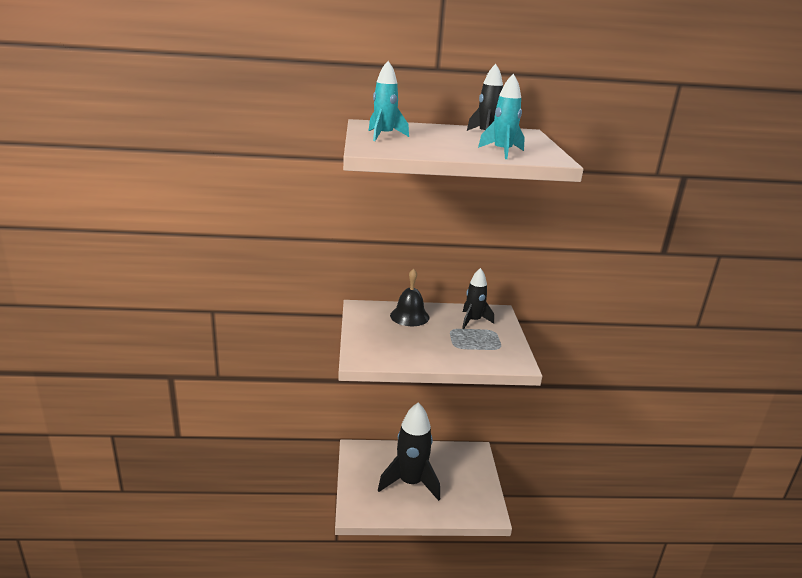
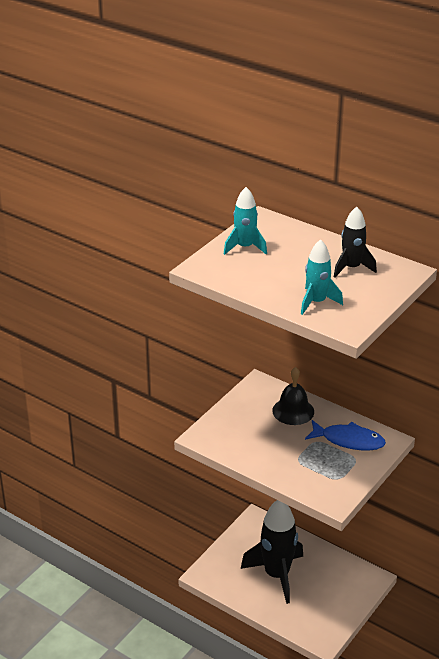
camera: 40 degrees right, 10 degrees up
black rocket [462,268,494,329] -> blue fish [305,420,386,451]

